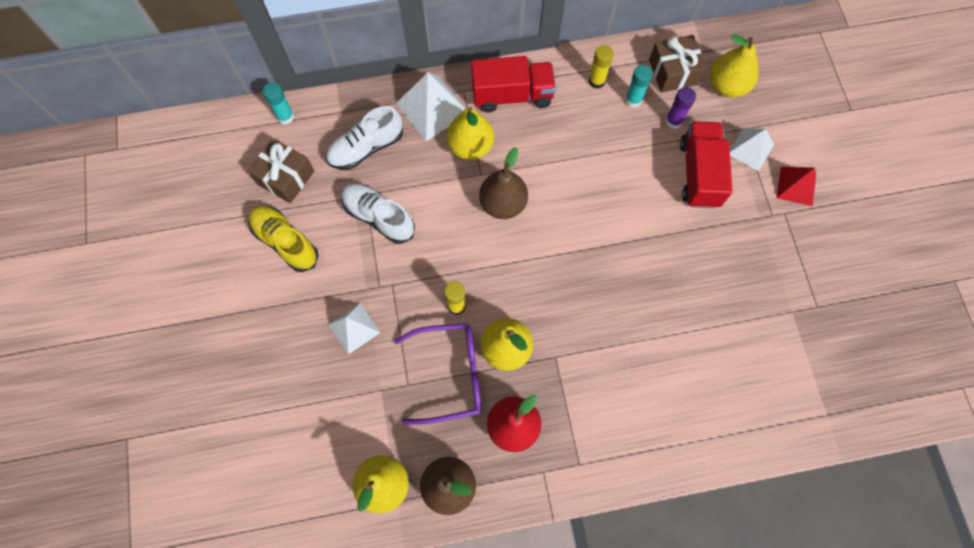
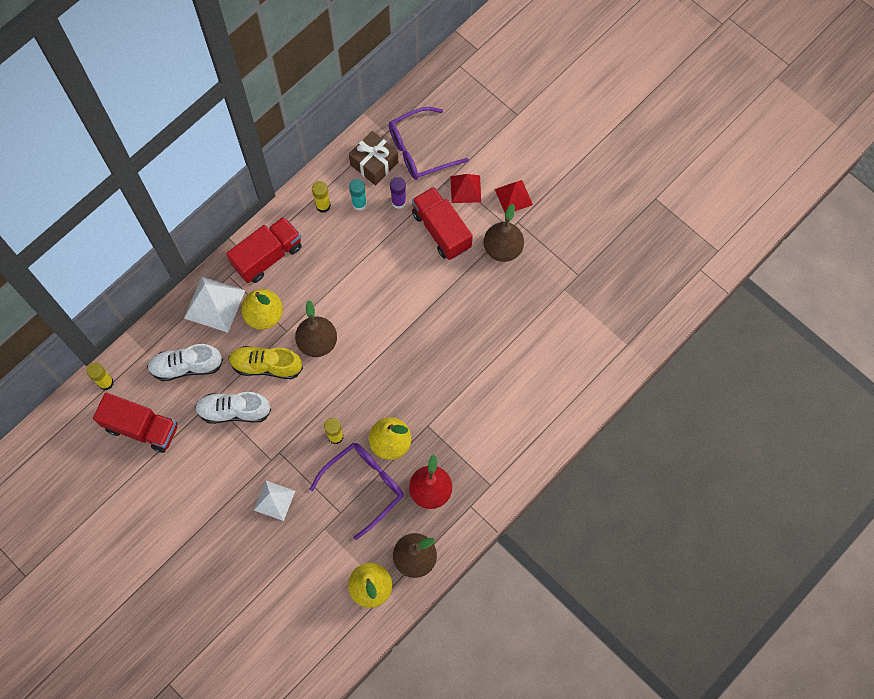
camera: 35 degrees left, 0 degrees up
brown gift [248,138,314,203] -> red truck [93,393,177,453]
yellow shoe [249,206,318,272] -> yellow shoe moved to [229,346,303,379]
turquoise glue stick [263,82,294,125] -> yellow glue stick [86,362,114,390]
white shoe [326,106,403,170] -> white shoe turned 60 degrees clockwise [147,344,223,381]
yellow pear [710,35,759,97] -> purple glasses [388,107,469,180]
white pyramid [730,128,774,171] -> red pyramid [451,174,481,203]
none -> brown pear [483,204,524,262]

